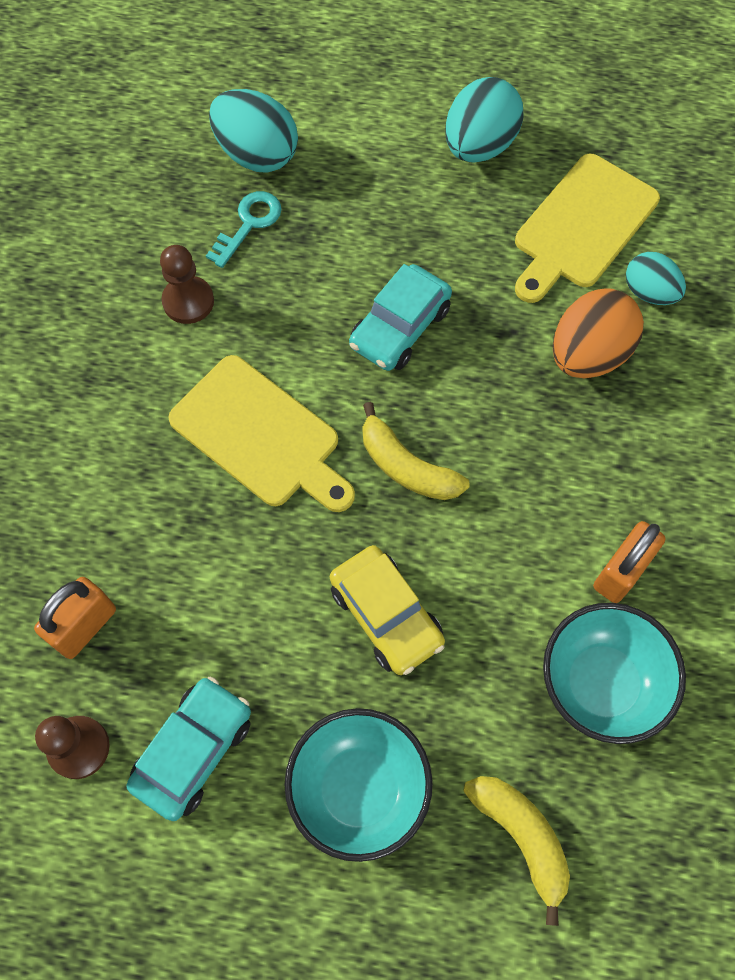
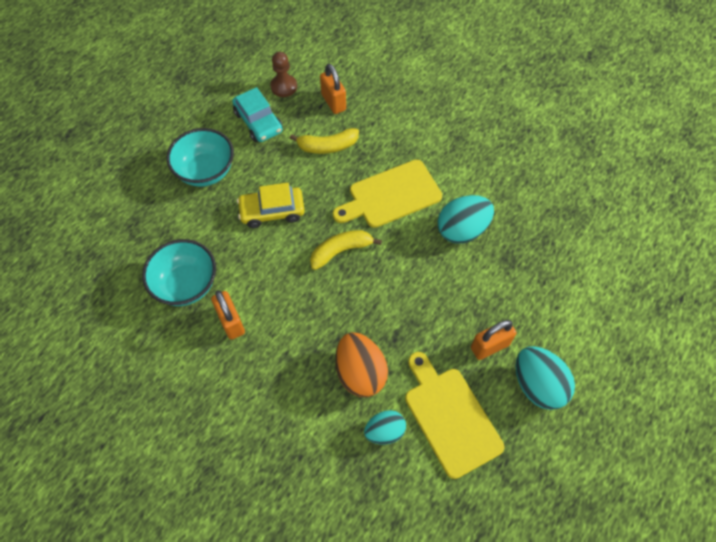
camera: 115 degrees right, 5 degrees down
brown pawn [160,245,214,324] -> none
turquoise key [206,191,282,268] -> none
turquoise egg [209,89,298,173] -> turquoise egg moved to [437,195,494,244]
turquoise car [349,264,452,371] -> none
yellow banana [464,776,570,926] -> yellow banana moved to [290,128,359,154]
none -> orange padlock [471,320,516,360]

